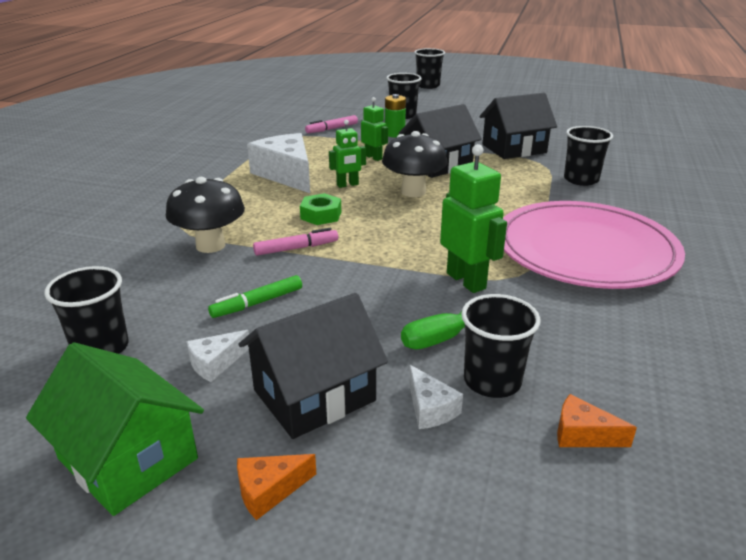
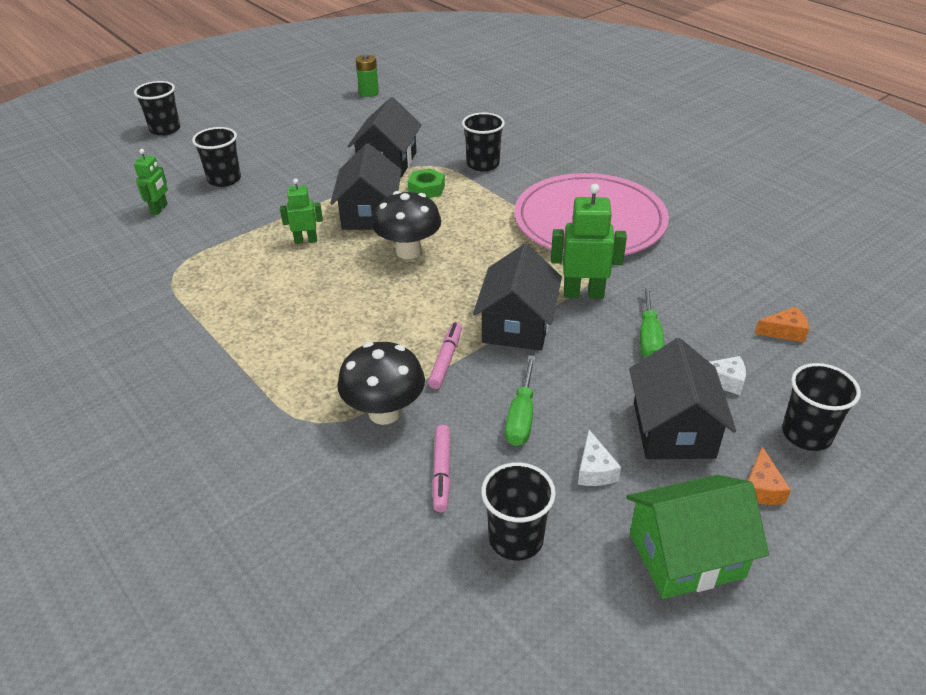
camera: 55 degrees left, 10 degrees up
green marker [208,275,302,318] -> green screwdriver [505,355,536,446]
white cheese [247,133,310,193] -> none
green nut [300,193,341,225] -> green nut moved to [408,168,445,198]
pink marker [305,115,358,133] -> pink marker moved to [432,425,450,512]
green robot [329,120,366,188] -> green robot moved to [134,149,168,215]
green battery [385,94,406,137] -> green battery moved to [356,54,379,97]
black cup [461,294,540,398] -> black cup moved to [782,363,861,451]
orange cheese [557,394,637,447] -> orange cheese turned 150 degrees counterclockwise [755,307,809,343]
none -> black house [473,244,562,351]

